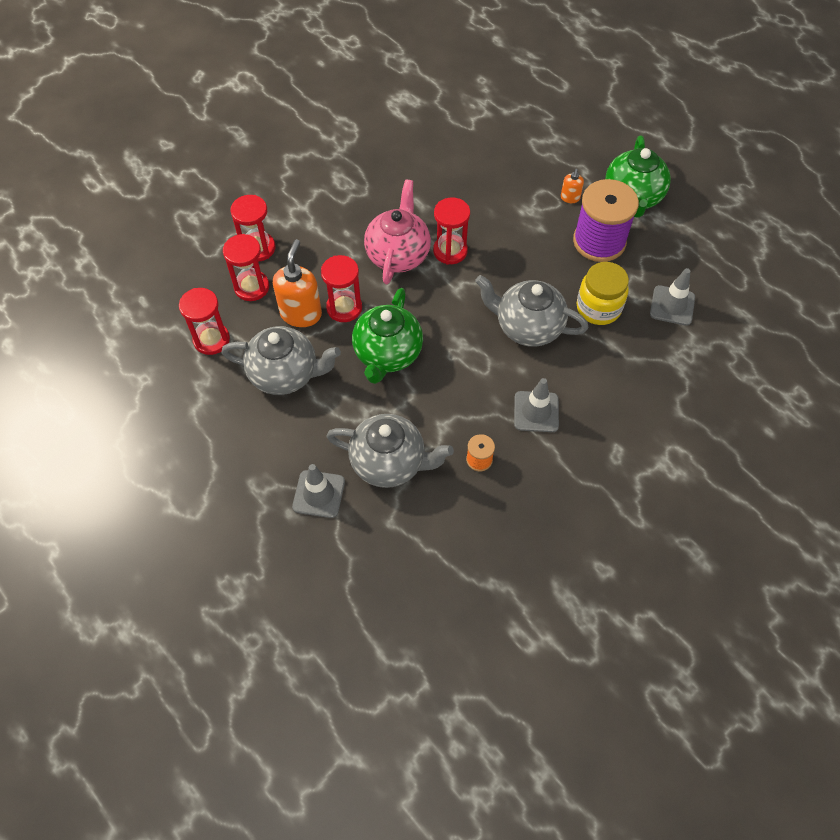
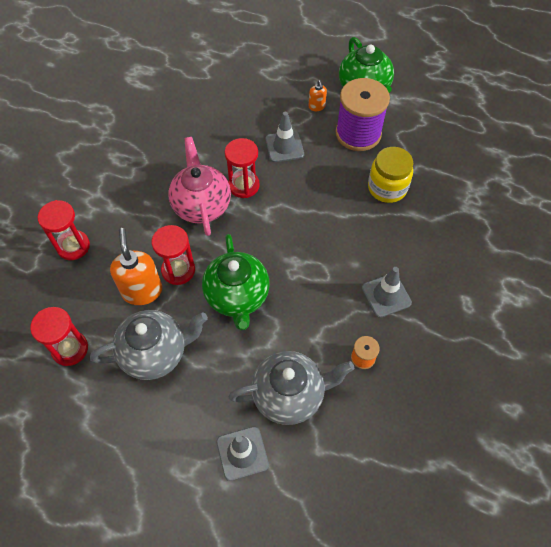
camera: 25 degrees left, 0 degrees up
red hourglass [223,234,269,301] -> none
grey teapot [475,275,589,347] -> none
grey traffic cone [650,268,695,326] -> grey traffic cone moved to [266,112,304,162]

